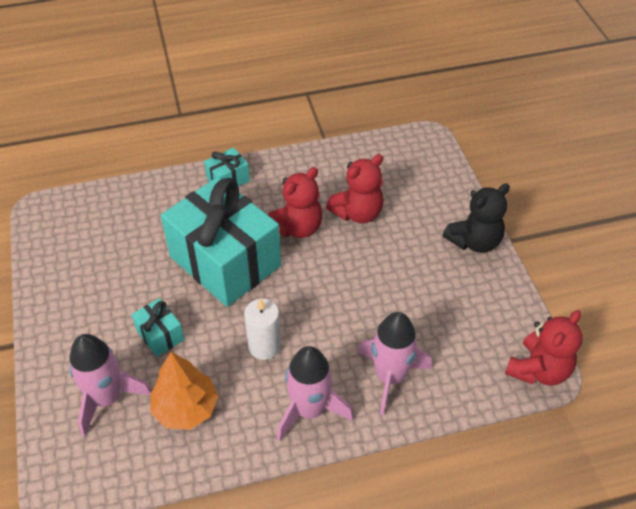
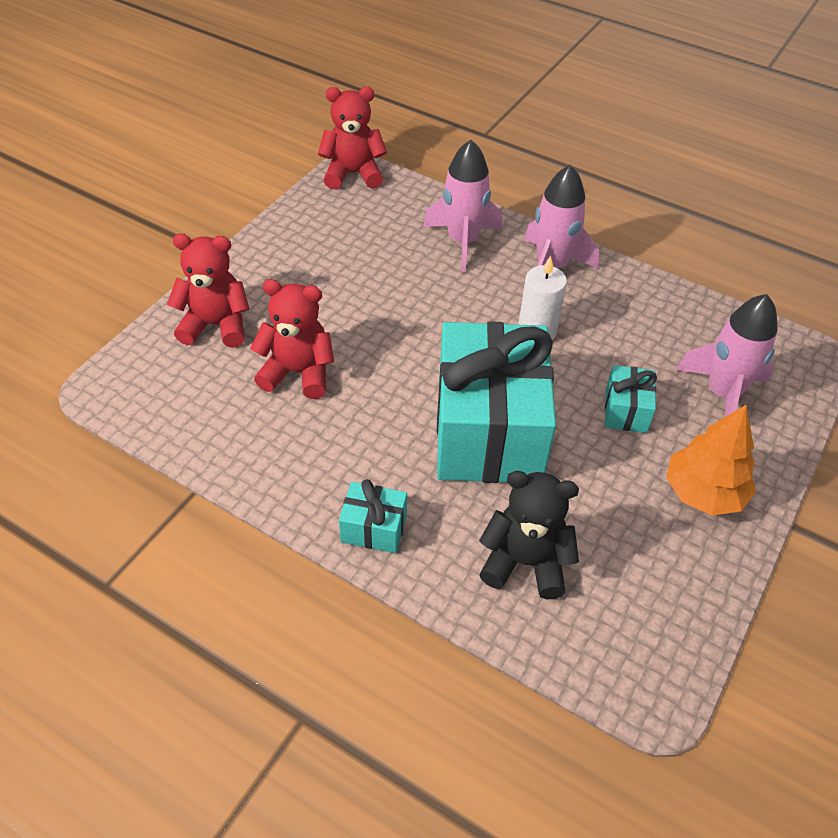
camera: 135 degrees left, 0 degrees up
orange tree [150,352,218,430] -> orange tree moved to [666,405,756,516]
red teddy bear [268,167,323,238] -> red teddy bear moved to [167,234,249,348]
black teddy bear [443,183,510,253] -> black teddy bear moved to [479,471,579,599]

